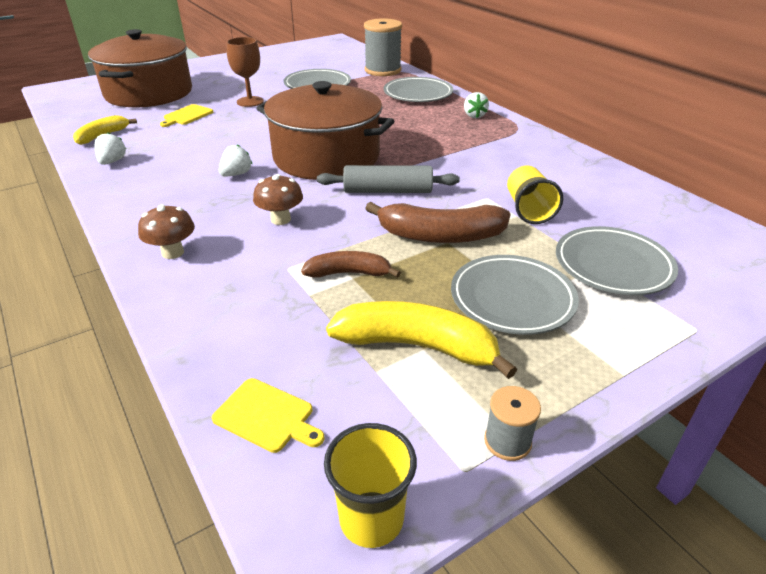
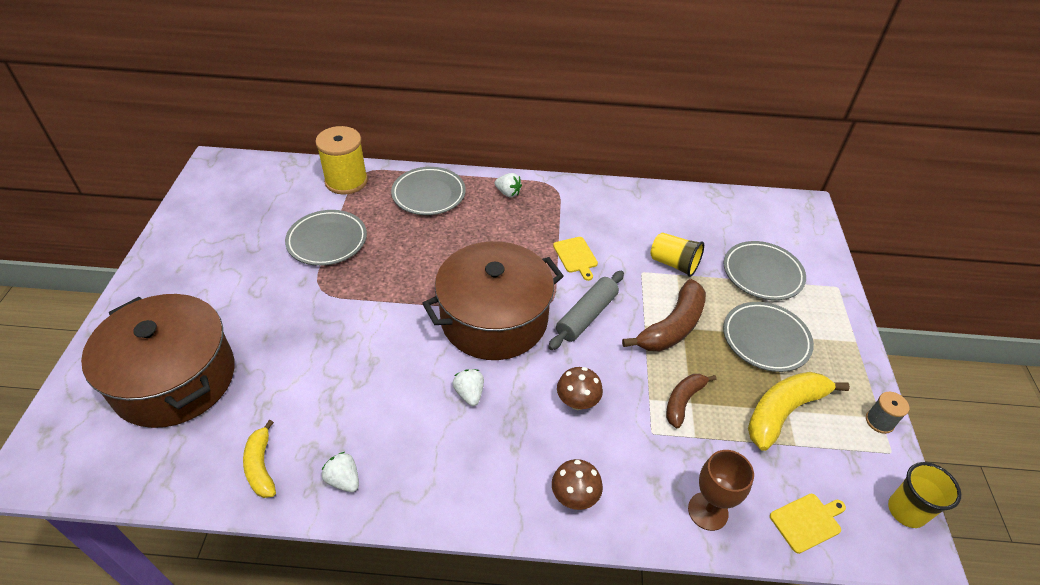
camera: 55 degrees left, 10 degrees up
yellow cutting board [160,104,213,127] -> yellow cutting board moved to [553,237,598,281]
brown goblet [227,37,264,107] -> brown goblet moved to [688,450,754,531]
grey spool [364,18,402,76] -> yellow spool [315,126,368,194]

